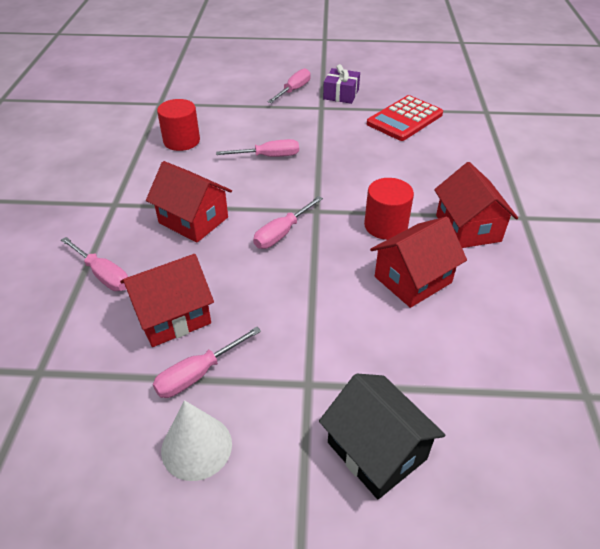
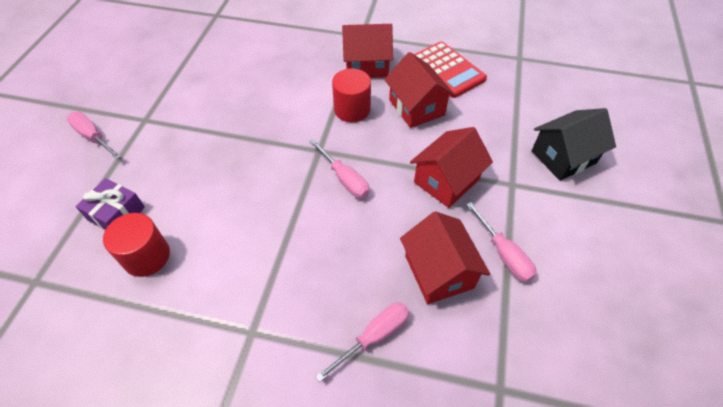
camera: 80 degrees left, 10 degrees up
red house [146,161,232,243] -> red house moved to [410,127,493,208]
white cone [161,400,232,481] -> none
pink screwdriver [216,139,299,157] -> none
purple gift [323,64,360,104] -> purple gift moved to [76,178,145,230]
red calculator [367,95,443,141] -> red calculator moved to [414,41,487,98]

